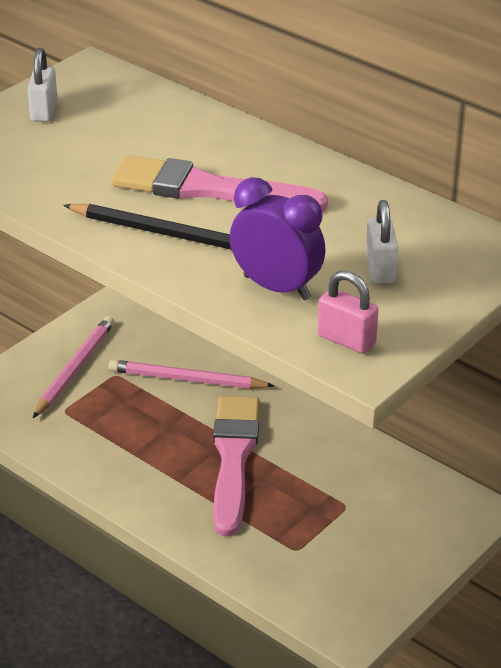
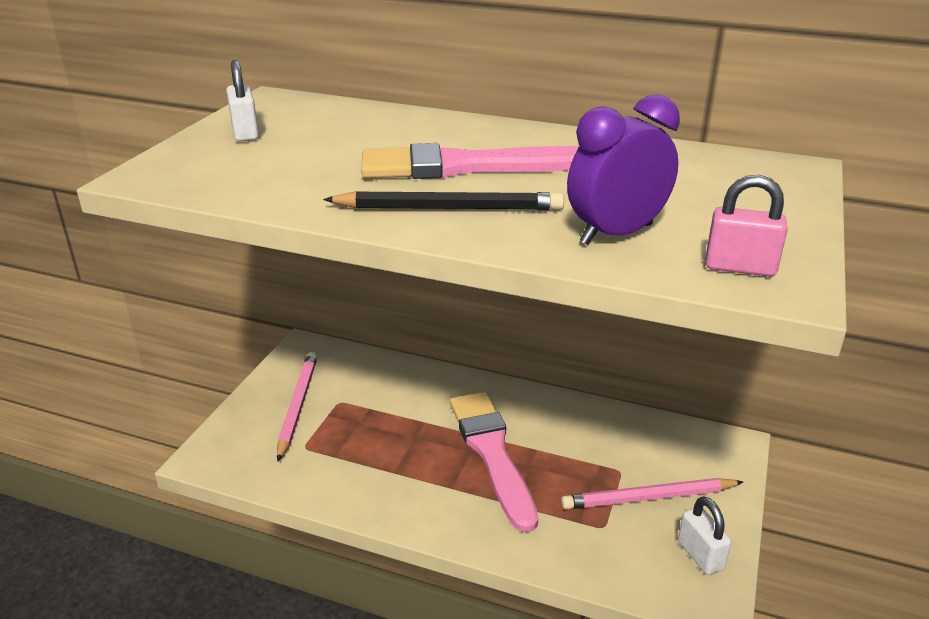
camera: 20 degrees left, 5 degrees down
pink pencil [109,360,274,389] -> pink pencil moved to [561,478,743,509]
purple clock [230,177,326,300] -> purple clock turned 45 degrees counterclockwise [567,94,680,245]
white padlock [366,200,398,283] -> white padlock moved to [678,496,731,575]

